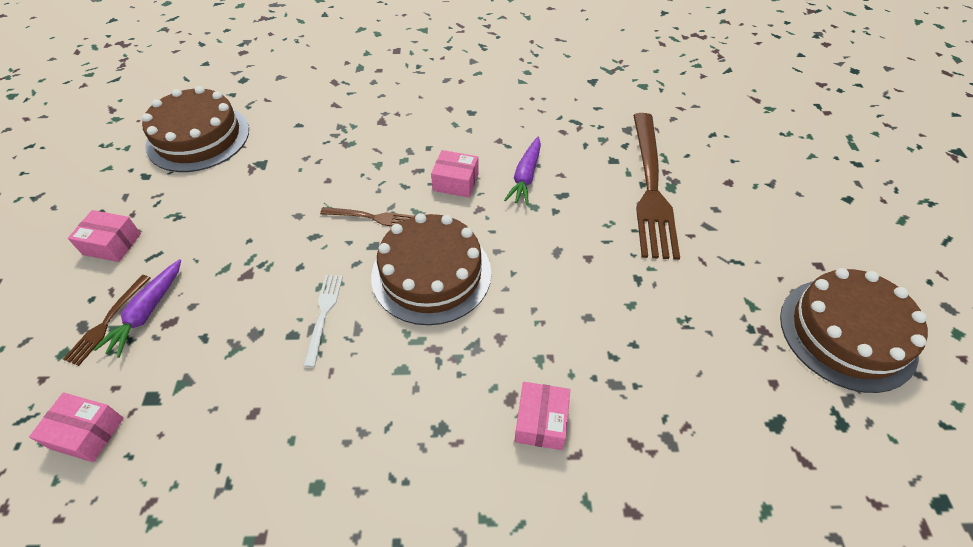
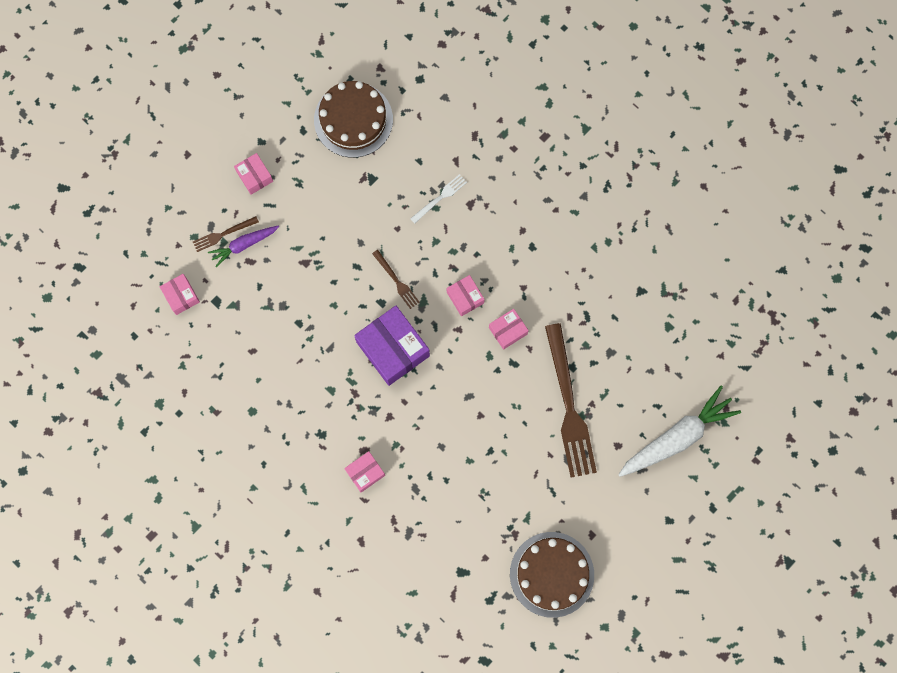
camera: 45 degrees right, 25 degrees up
white fork [303,275,343,367] -> white fork moved to [410,174,467,224]
brown cake [371,213,491,325] -> purple box [354,306,430,386]
purple carrot [504,137,541,206] -> pink box [489,309,529,350]
brown fork [633,113,680,260] -> brown fork turned 60 degrees counterclockwise [545,323,597,478]
none -> white carrot [618,385,741,477]

